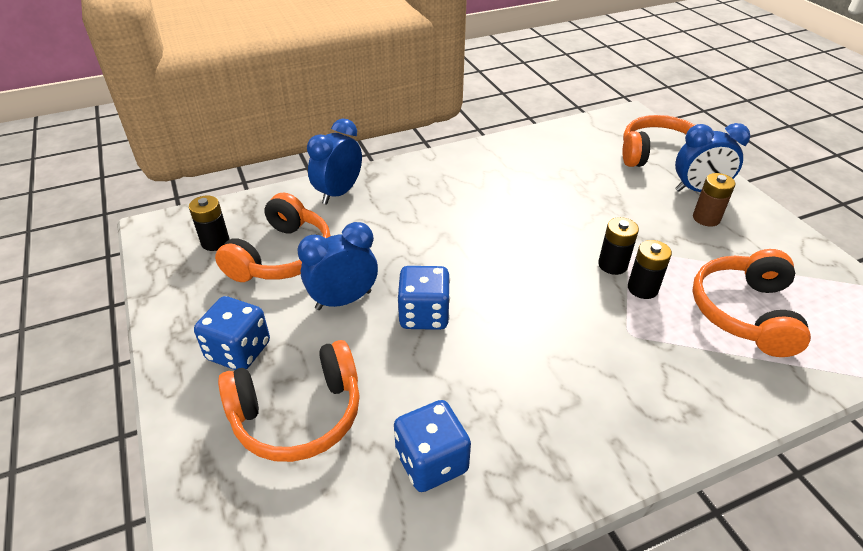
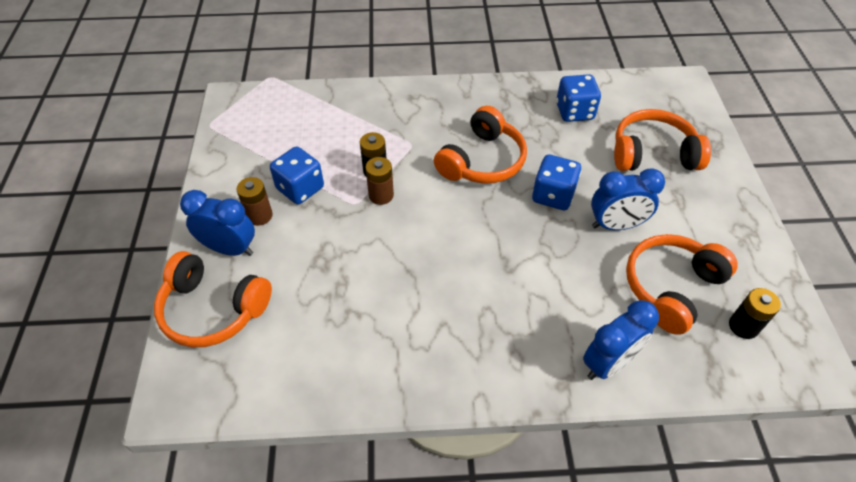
camera: 160 degrees left, 10 degrees up
blue dice [194,296,270,370] -> blue dice moved to [270,147,324,204]
black battery [598,217,639,275] -> brown battery [365,157,394,205]
orange headphones [692,249,811,357] -> orange headphones moved to [434,106,527,184]

